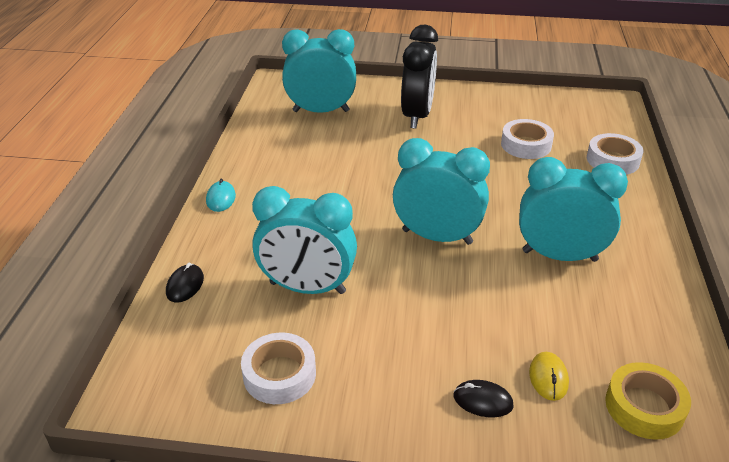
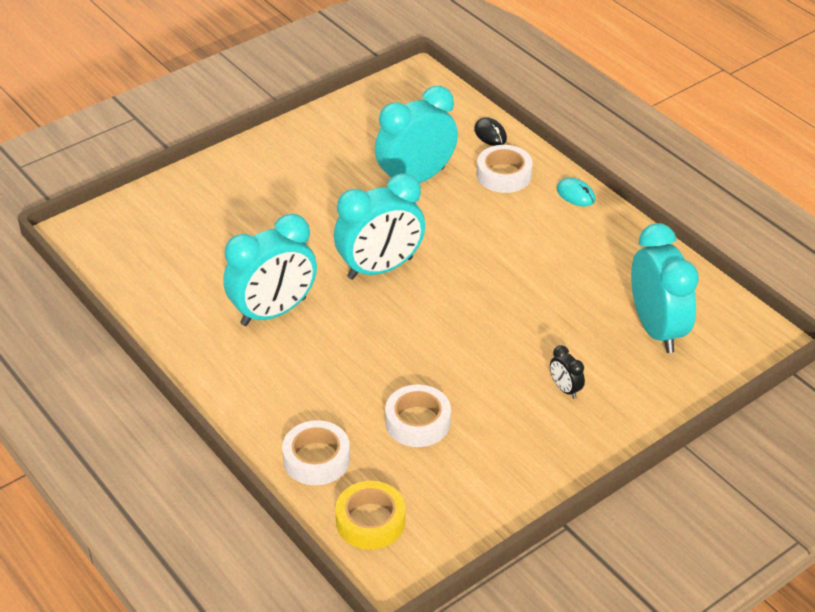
camera: 135 degrees right, 5 degrees up
white tape [241,333,316,404] -> white tape moved to [477,145,533,193]
turquoise clock [282,29,356,113] -> turquoise clock turned 60 degrees counterclockwise [631,223,699,353]
black clock [401,25,438,129] -> black clock [550,345,585,399], size x0.42
black mouse [453,380,514,417] -> none
yellow mouse [529,352,569,401] -> none
yellow tape [605,362,691,440] -> yellow tape moved to [335,481,405,550]

